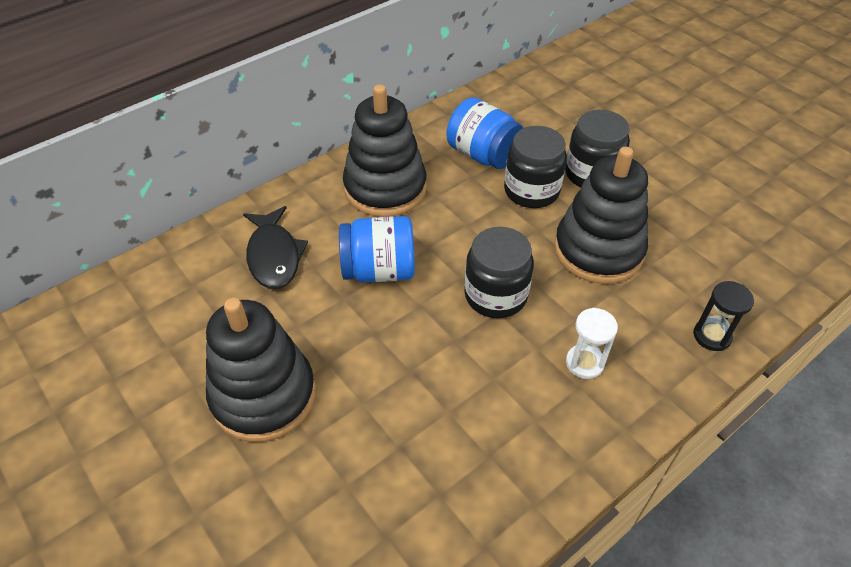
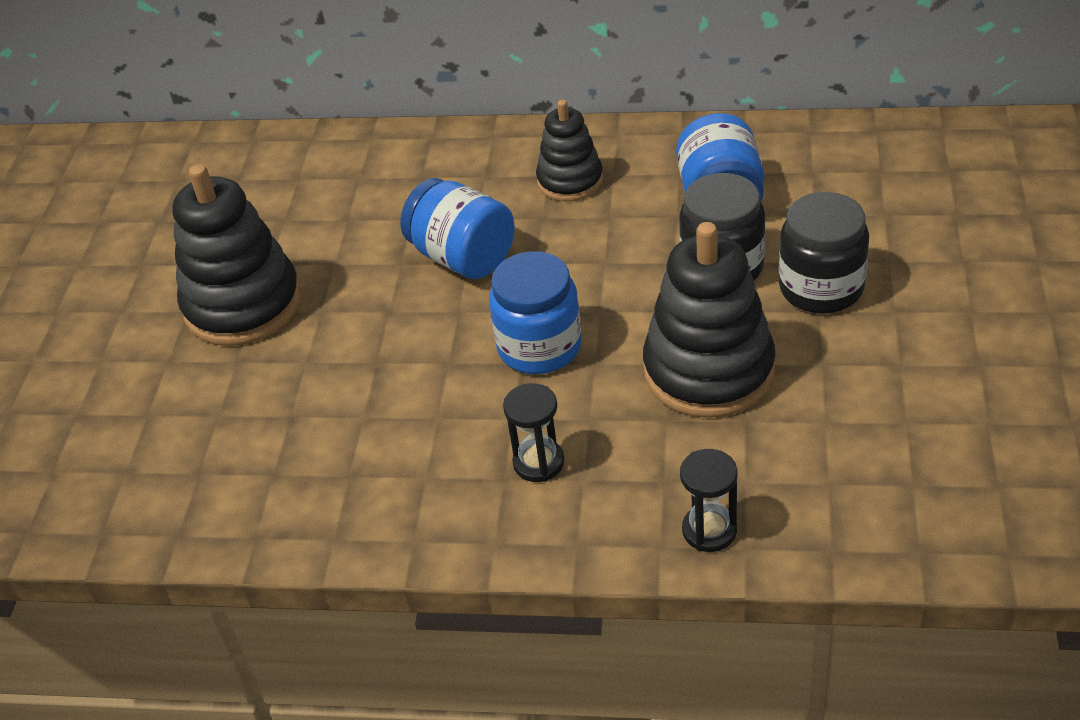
camera: 50 degrees right, 5 degrees down
black fish [243,206,308,289] -> none
black stacking toy [343,84,427,217] -> black stacking toy [536,100,603,201], size x0.59
black jar [464,227,534,318] -> blue jar [489,251,582,374]
white hourglass [566,308,618,379] -> black hourglass [503,383,565,482]

